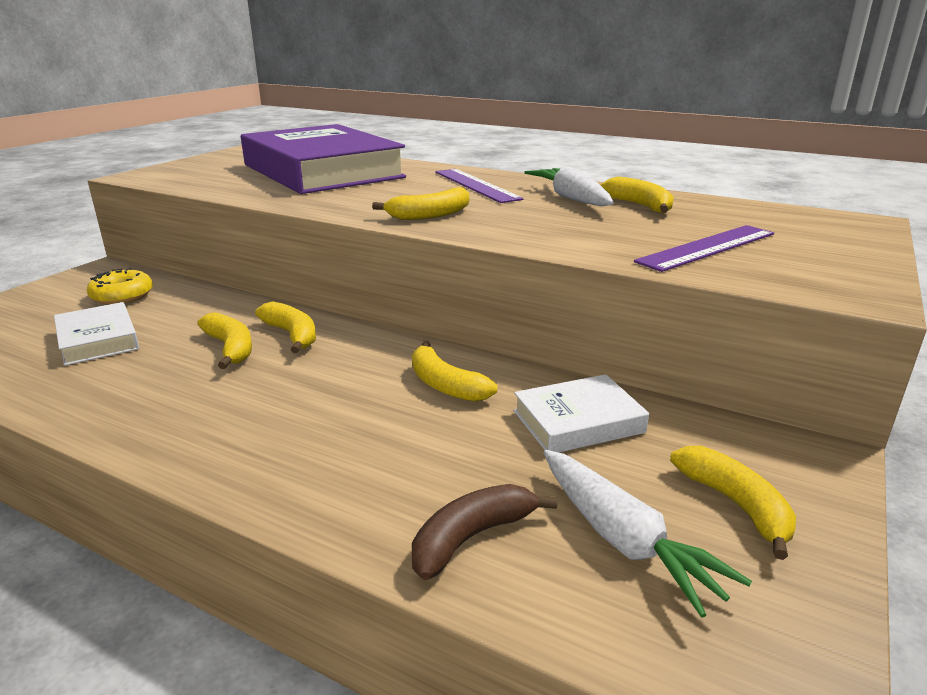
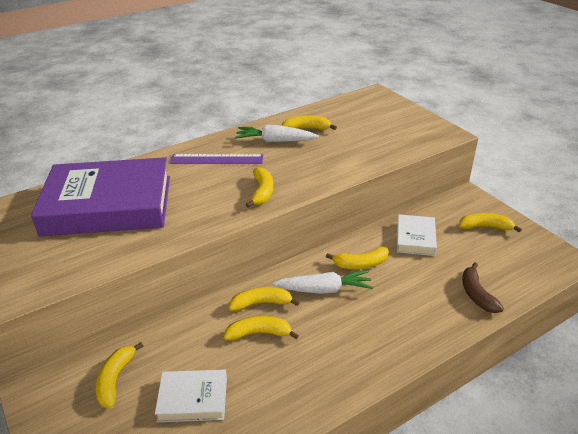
camera: 60 degrees left, 10 degrees up
yellow donut [87,268,153,305] -> yellow banana [96,342,143,409]
white carrot [544,450,752,618] -> white carrot moved to [272,270,373,294]
purple ruler [634,225,774,272] -> none

